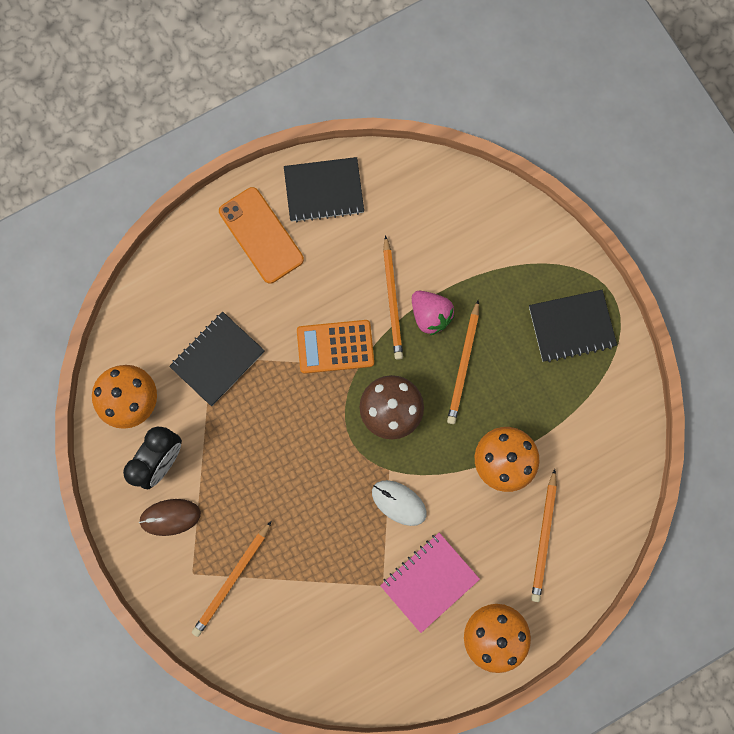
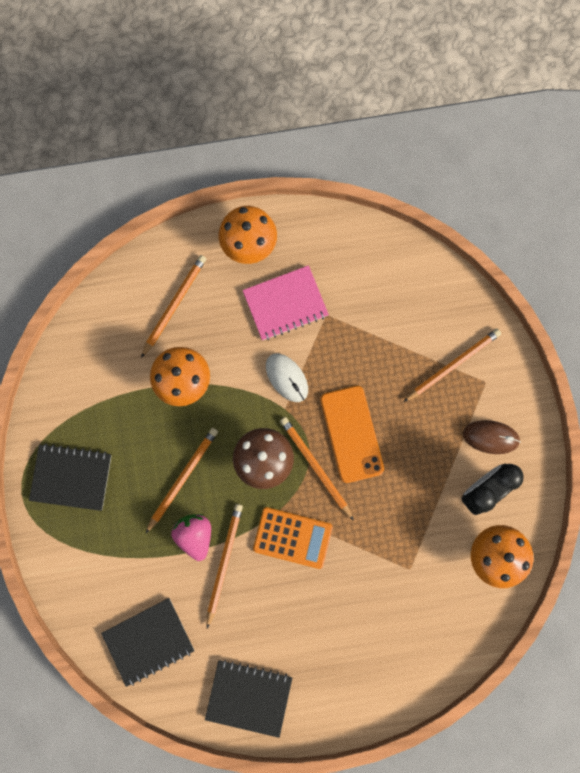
camera: 160 degrees left, 0 degrees up
black notebook [169,312,265,406] -> black notebook moved to [101,598,194,687]
orange phone [219,187,304,284] -> orange phone moved to [320,385,384,483]
none -> orange pencil [280,417,354,521]

